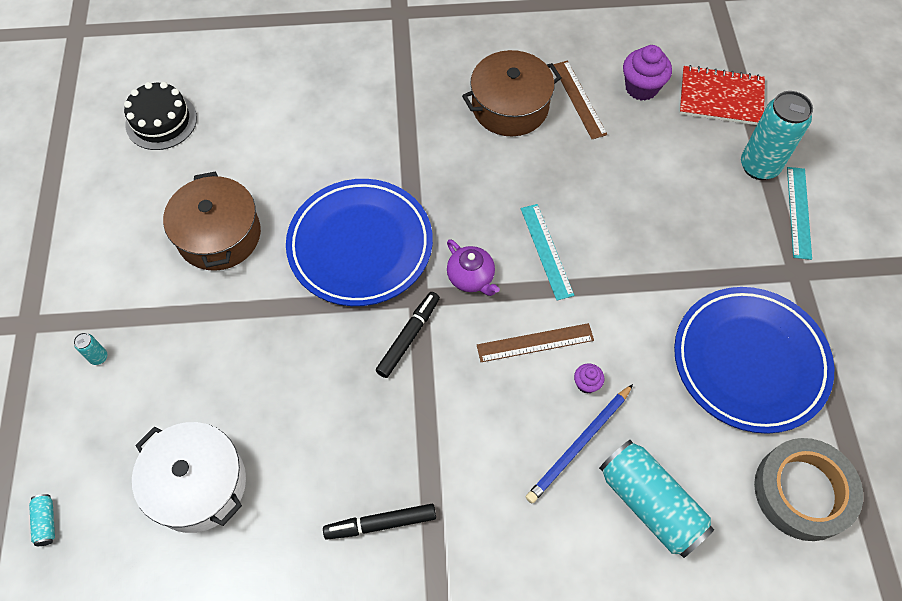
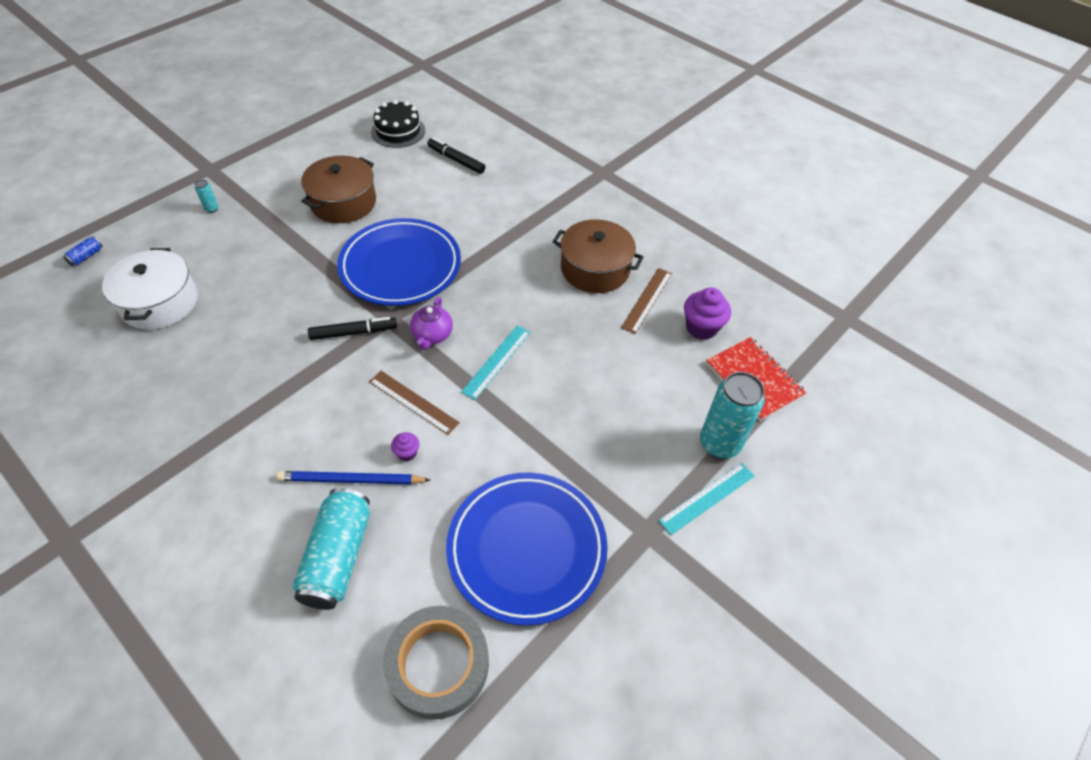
camera: 45 degrees right, 10 degrees down
turquoise can [29,494,55,546] -> blue can [63,236,103,266]
black marker [323,504,436,540] -> black marker moved to [427,137,485,174]

